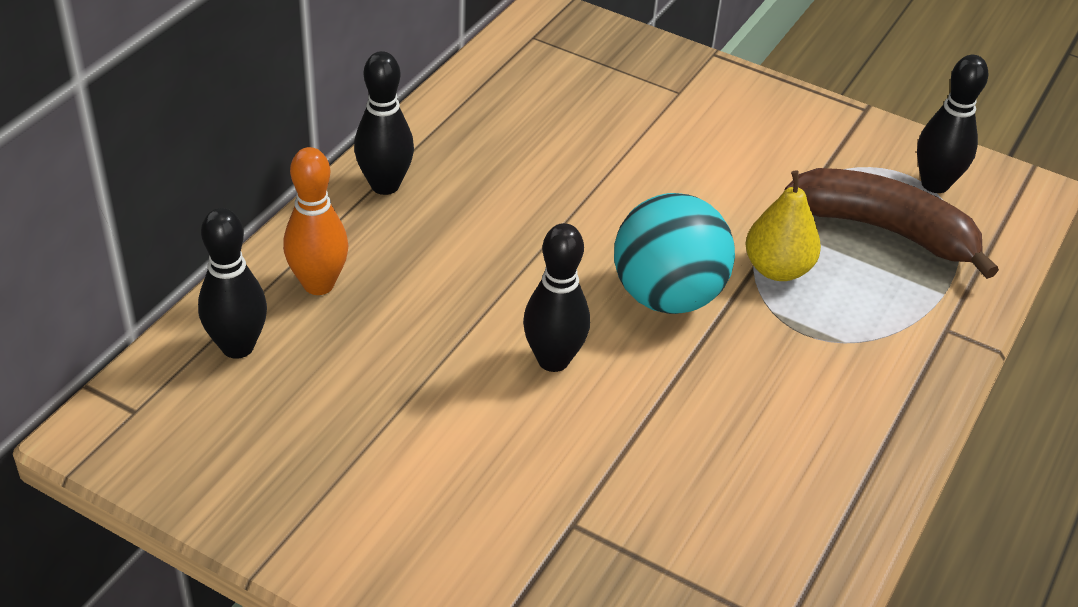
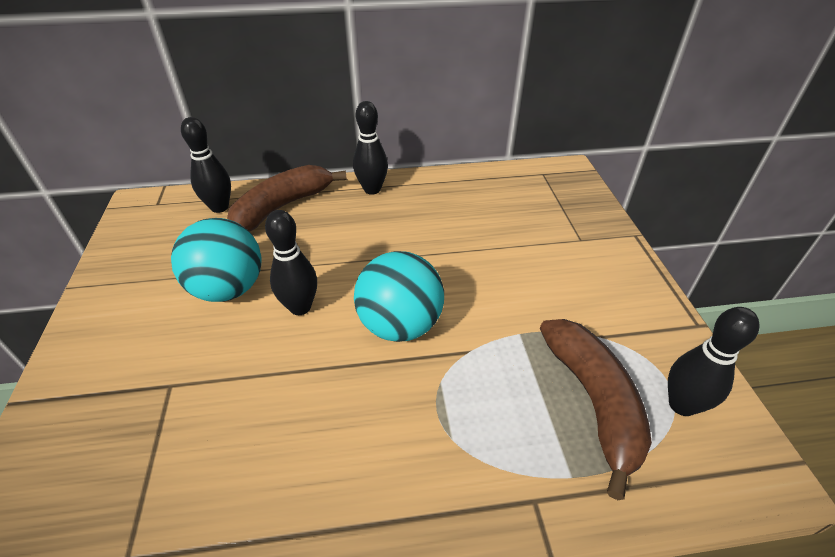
camera: 55 degrees right, 0 degrees up
orange bowling pin [283,147,348,295] -> brown banana [227,165,347,232]
yellow pear [745,170,821,281] -> none
none -> turquoise ball [171,218,262,302]

